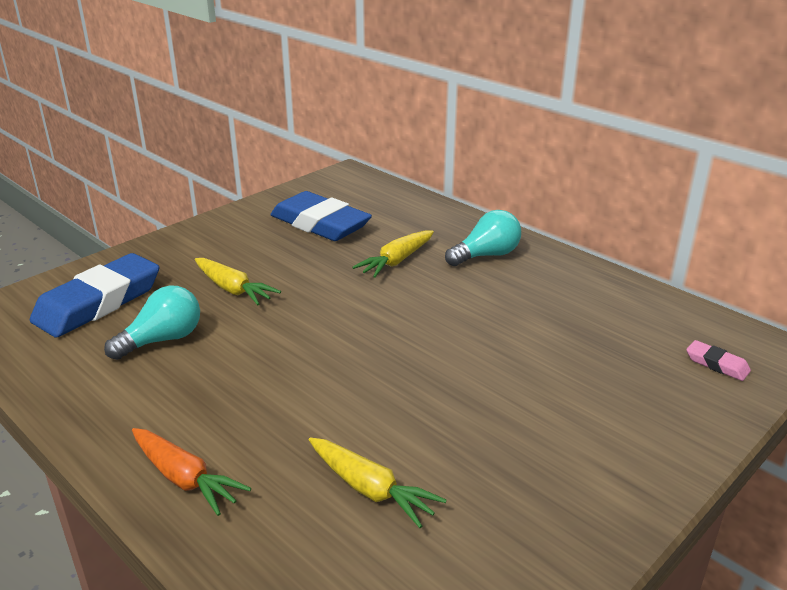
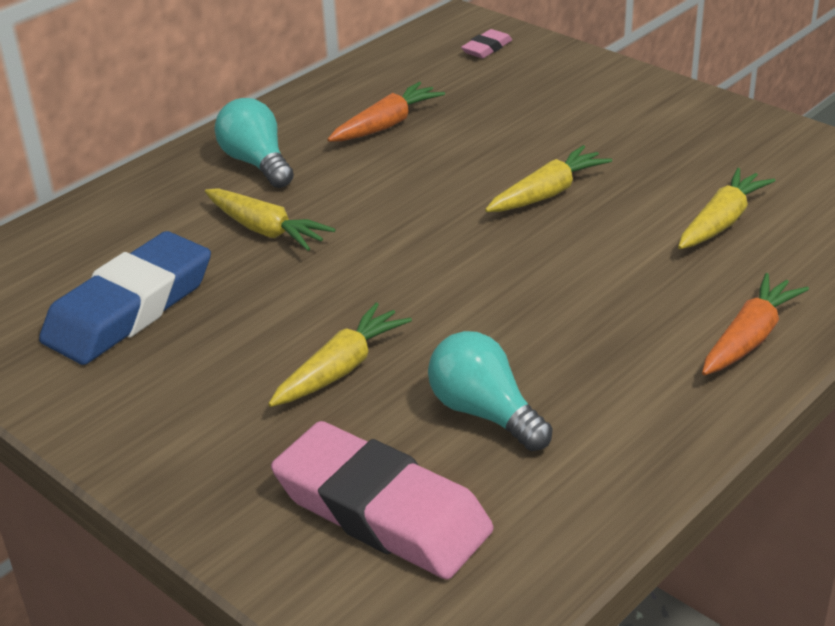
camera: 90 degrees left, 5 degrees up
blue eraser [30,253,159,337] -> pink eraser [271,421,494,579]
none -> orange carrot [327,82,445,142]
none -> yellow carrot [485,145,612,212]

